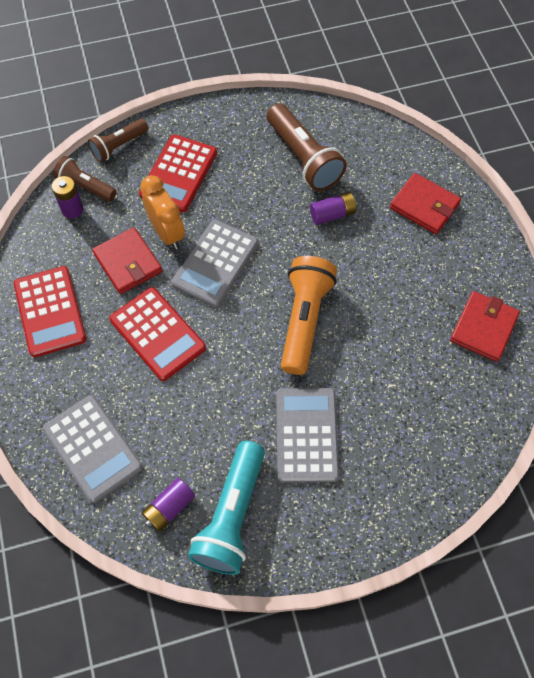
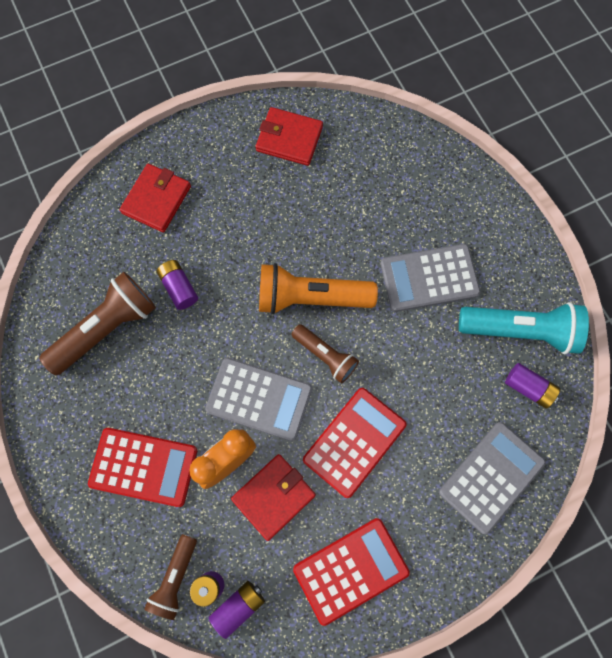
camera: 100 degrees left, 10 degrees up
brown flashlight [88,119,148,162] -> brown flashlight moved to [291,324,359,383]
none -> purple battery [209,581,265,639]

